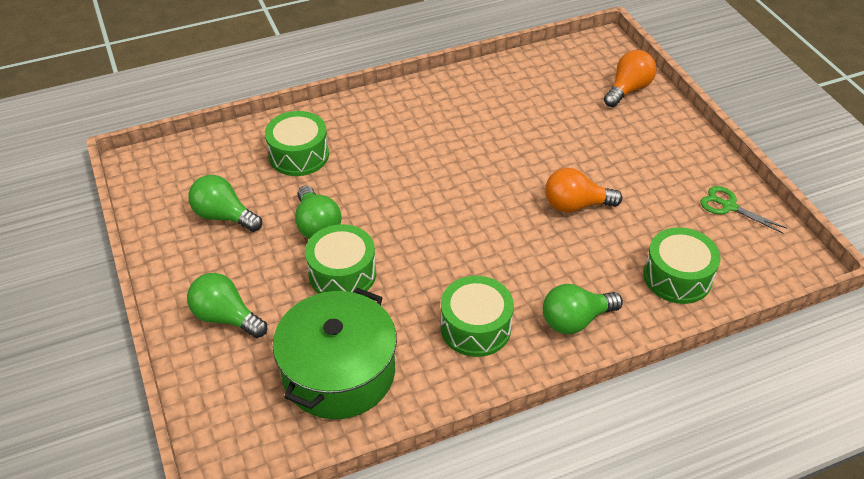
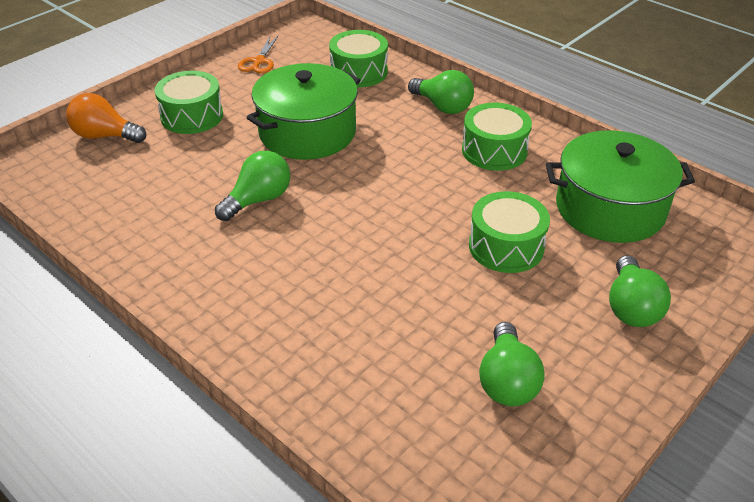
camera: 115 degrees left, 5 degrees down
green drum [265,111,329,176] -> green drum moved to [155,71,223,134]
green light bulb [295,186,341,239] -> green light bulb moved to [215,151,290,221]
orange light bulb [545,168,622,213] -> green pot [247,63,360,160]
green scissors [700,186,787,234] -> orange scissors [238,36,278,74]

